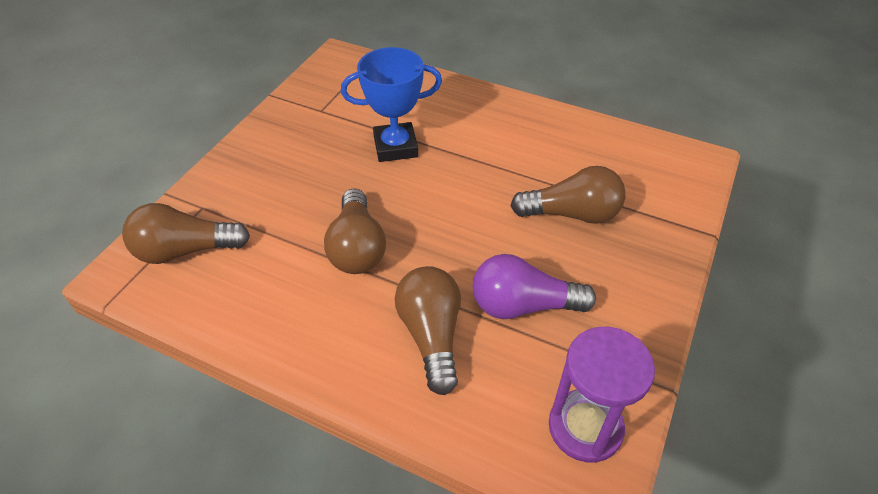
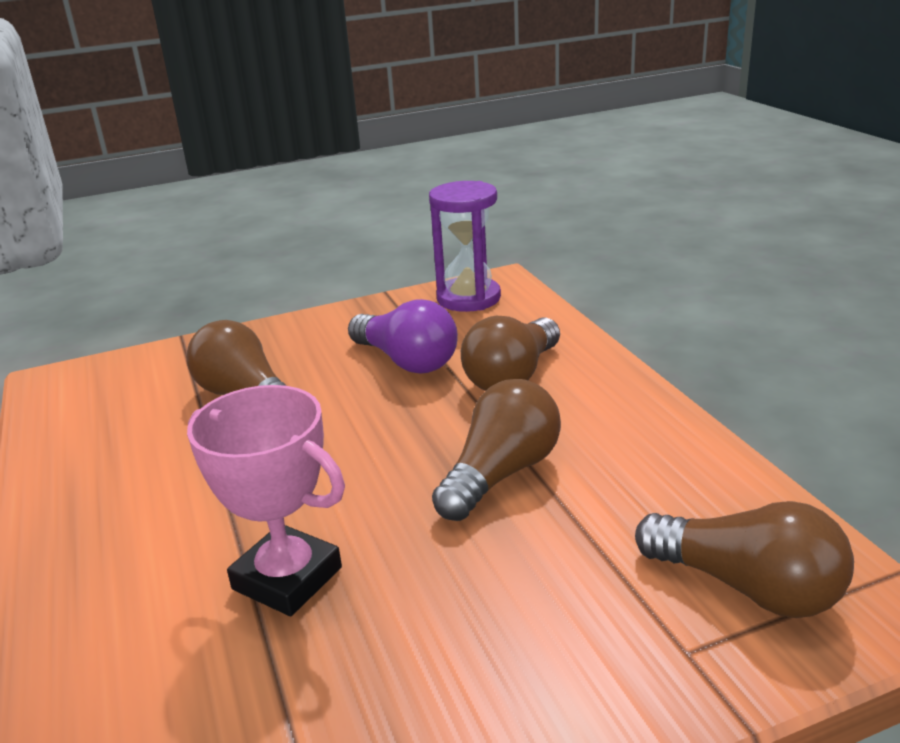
camera: 135 degrees left, 20 degrees down
blue trophy [341,47,442,162] -> pink trophy [187,385,345,616]

